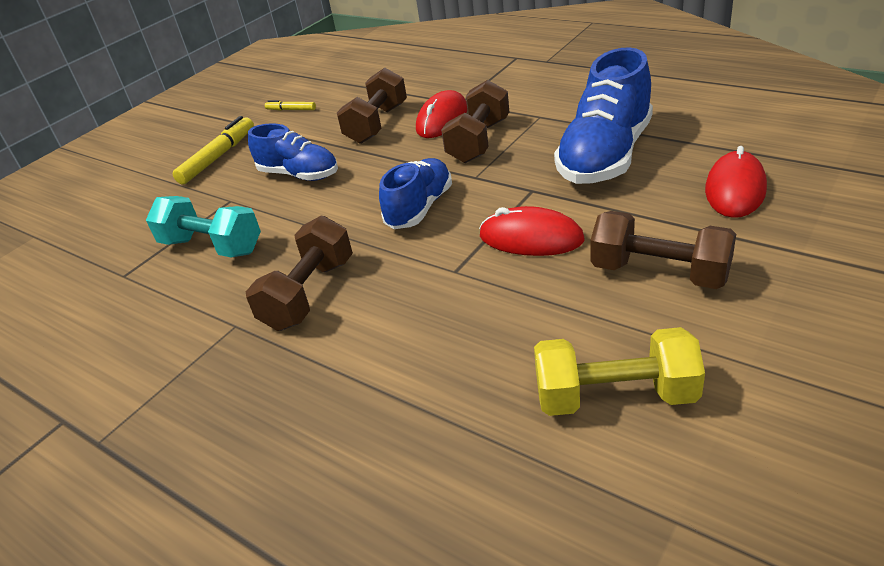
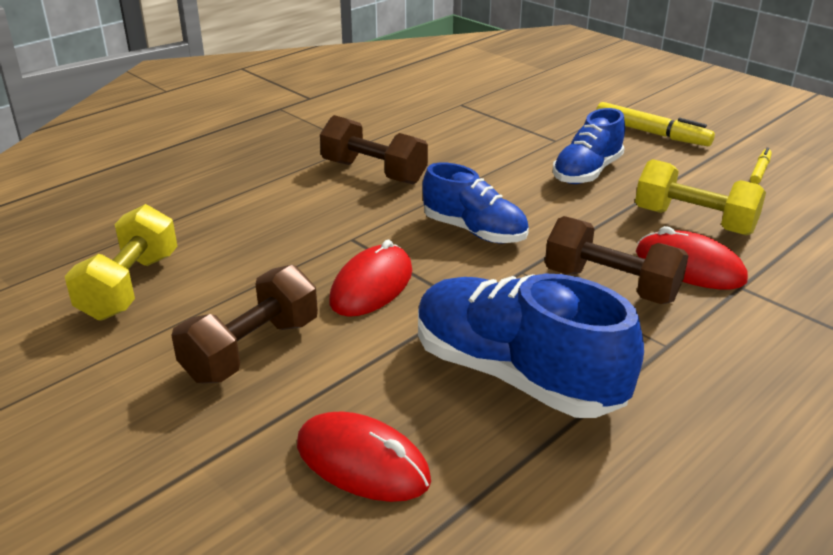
camera: 95 degrees right, 5 degrees down
turquoise dumbbell [146,196,261,258] -> none
brown dumbbell [337,68,407,144] -> yellow dumbbell [635,159,766,236]

